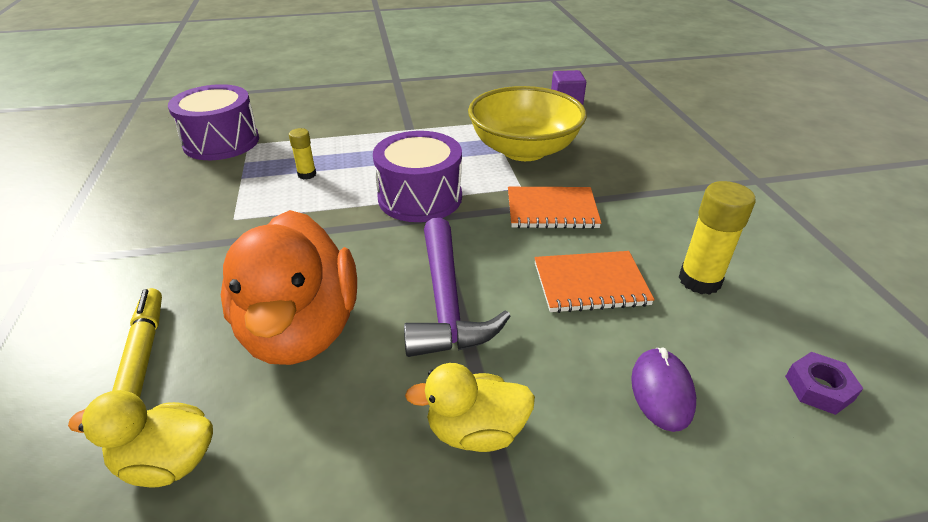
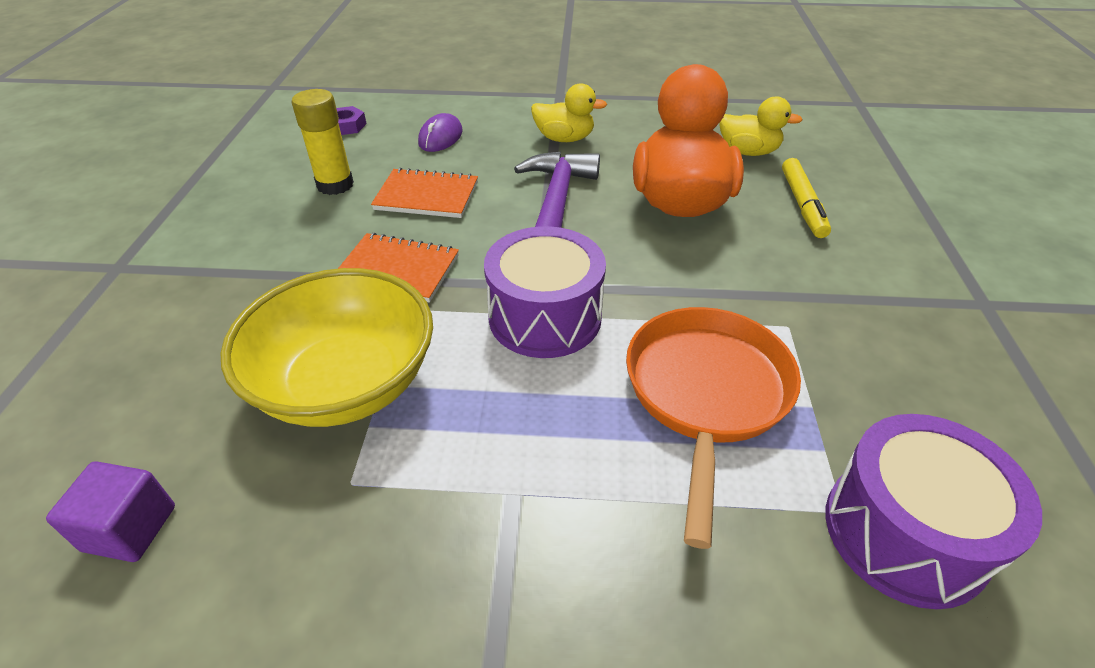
camera: 165 degrees left, 5 degrees up
yellow glue stick [289,128,316,180] -> orange pan [626,307,801,549]

